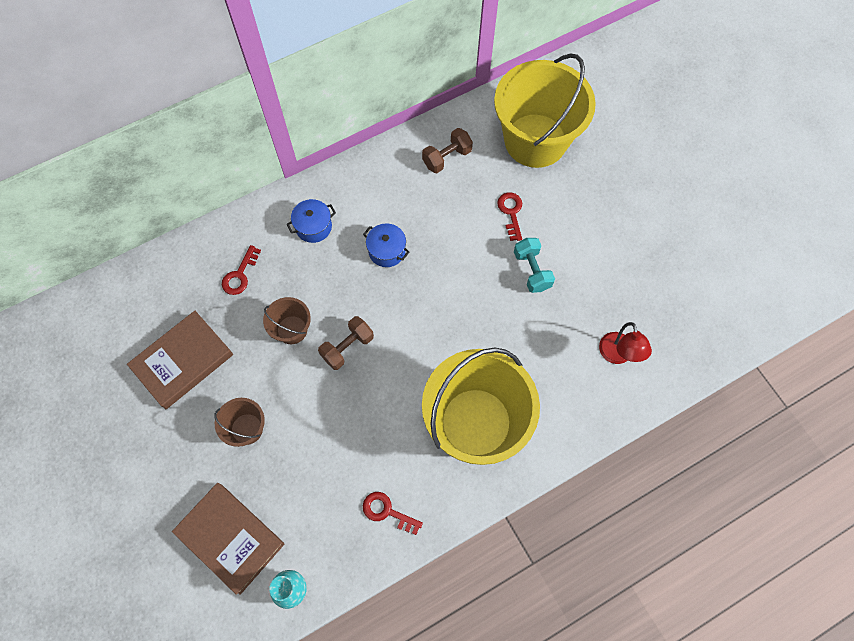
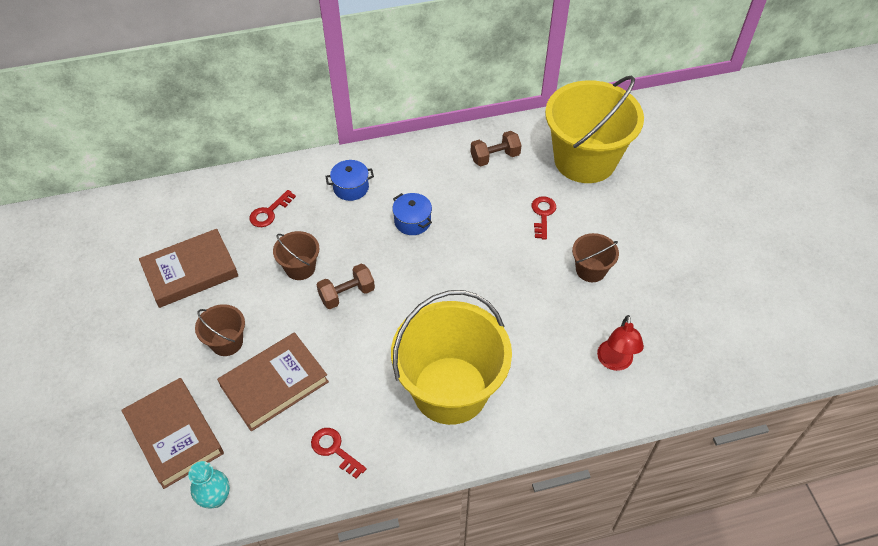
camera: 15 degrees right, 15 degrees down
turquoise dumbbell [514,238,555,293] -> none
none -> brown book [217,332,329,431]
none -> brown bucket [572,233,619,282]

